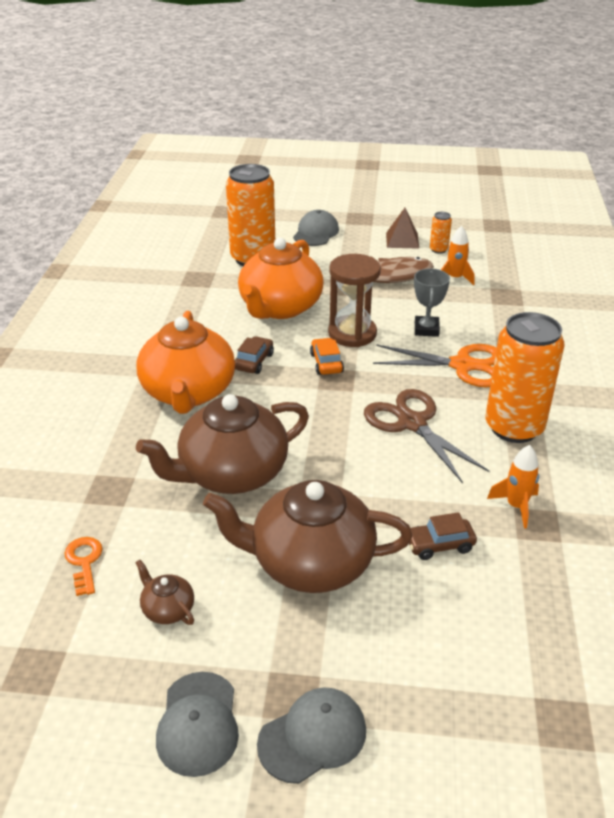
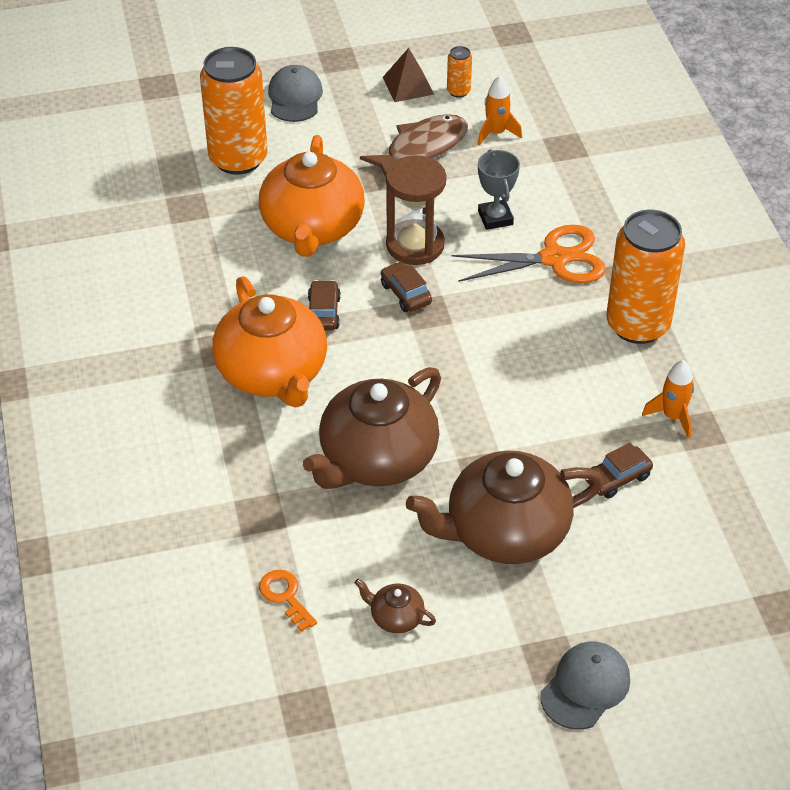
camera: 20 degrees left, 10 degrees up
grey cap [156,672,239,777] -> none
orange car [310,338,344,375] -> brown car [381,261,432,312]
brown scissors [364,389,489,483] -> none

